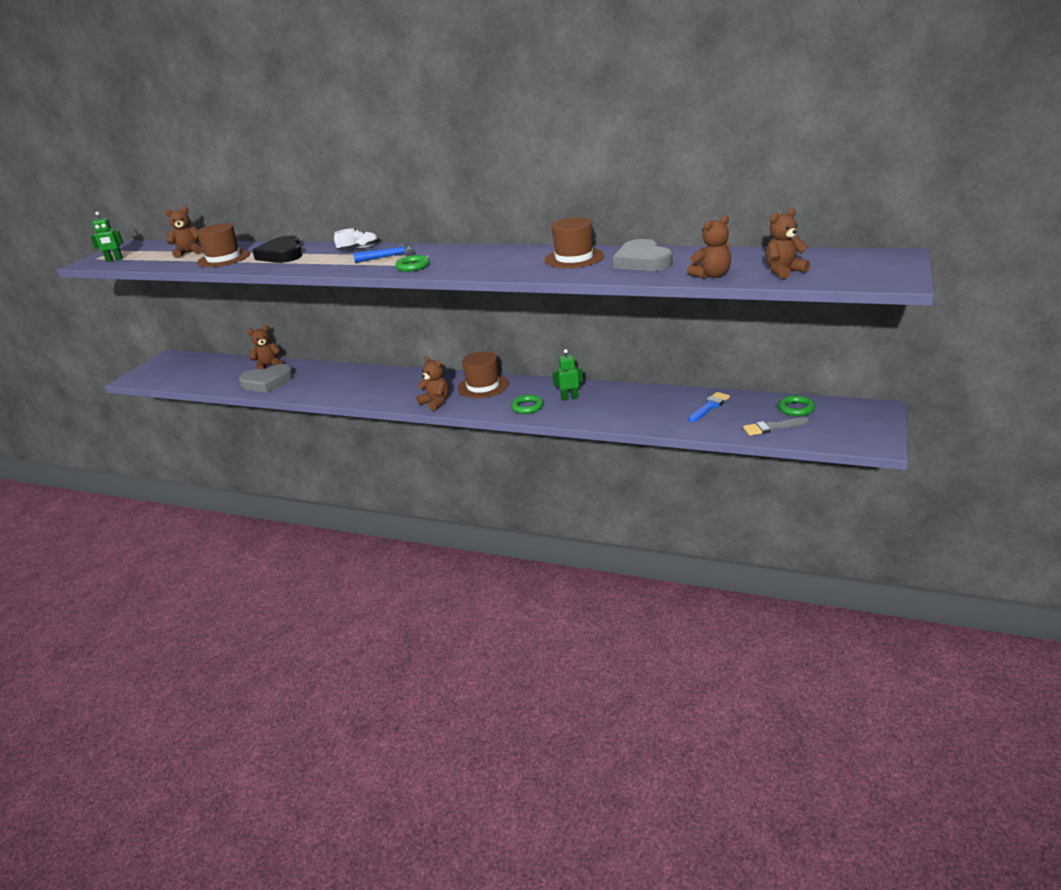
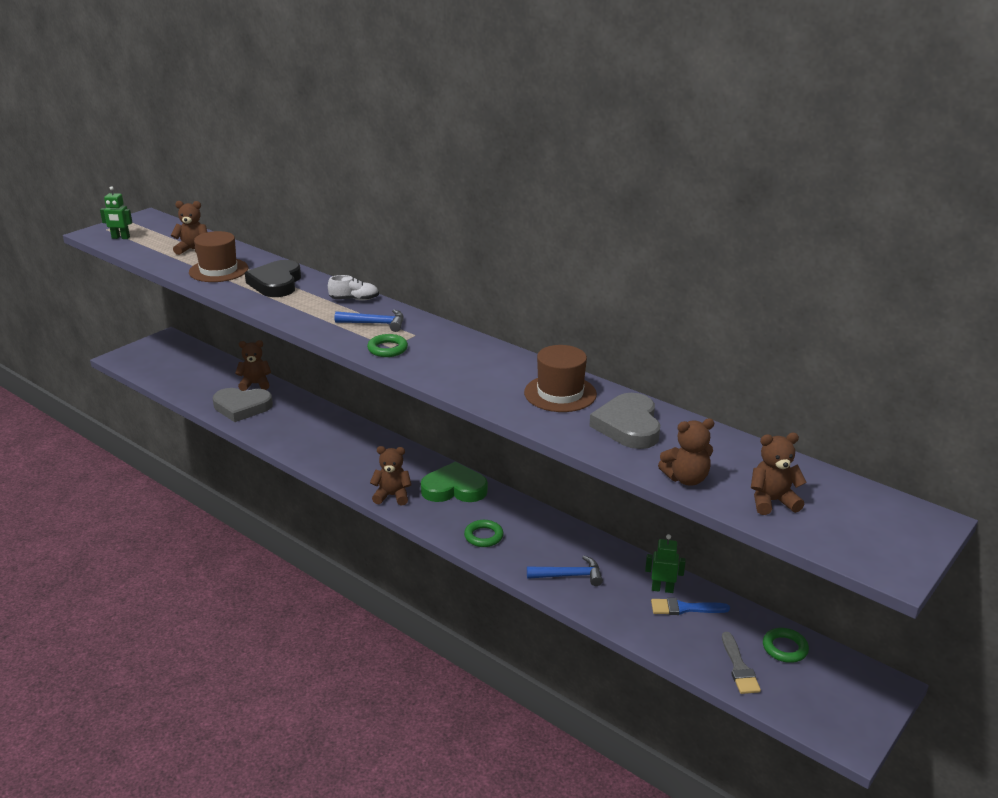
camera: 15 degrees right, 0 degrees up
brown teddy bear [416,356,449,411] -> brown teddy bear turned 60 degrees counterclockwise [370,446,411,505]
brown hat [458,351,509,398] -> green heart [421,461,488,502]
green robot [552,349,583,401] -> green robot moved to [645,534,686,593]
blue brush [688,392,730,422] -> blue brush turned 150 degrees counterclockwise [651,598,730,615]
grey brush [743,417,809,436] -> grey brush turned 105 degrees counterclockwise [722,632,761,694]
none -> blue hammer [527,556,603,586]

